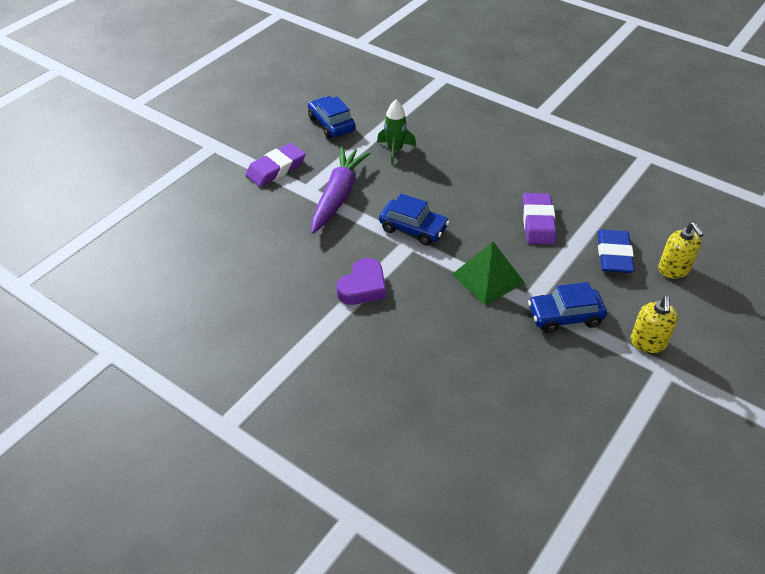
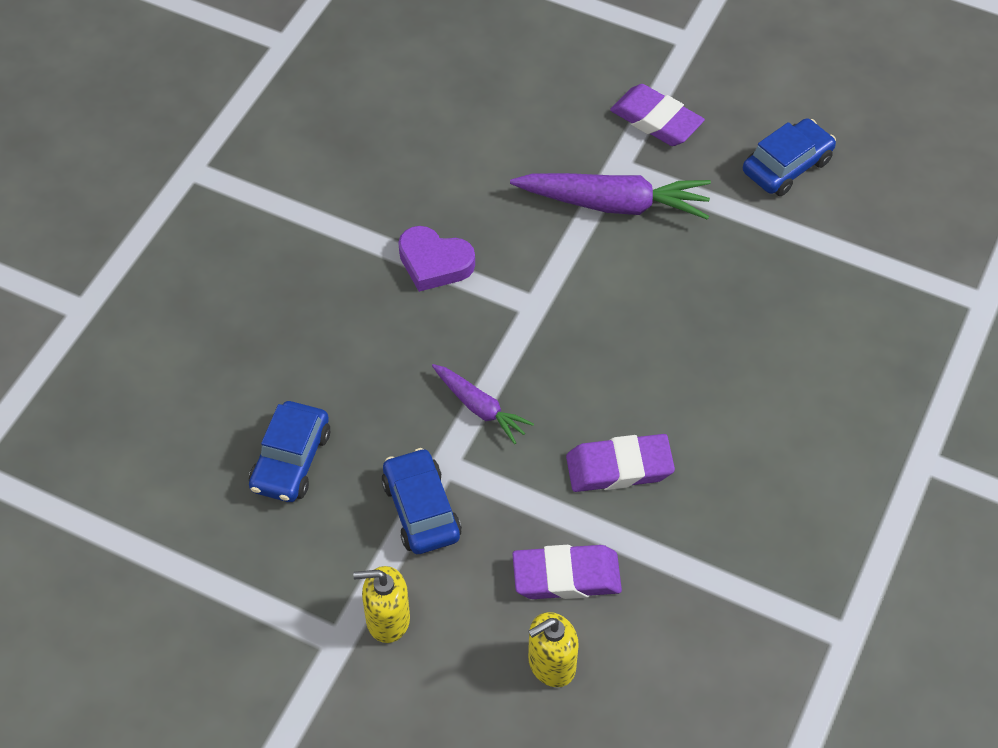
camera: 80 degrees right, 10 degrees up
green rocket [377,100,416,165] -> none
blue car [379,194,449,245] -> blue car moved to [249,401,330,502]
green pyramid [452,242,525,306] -> purple carrot [432,364,534,444]
blue eraser [597,230,635,273] -> purple eraser [512,545,622,599]

